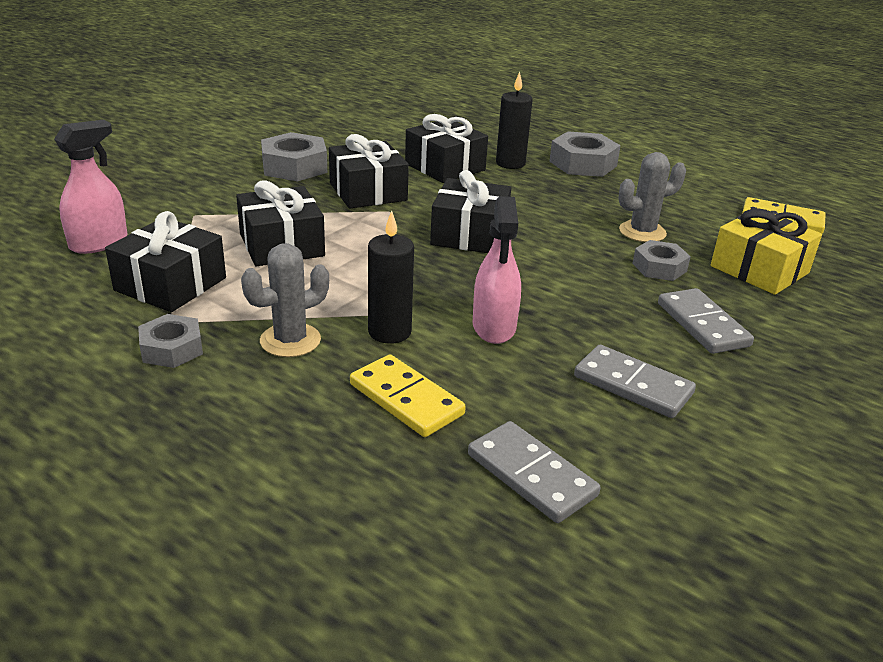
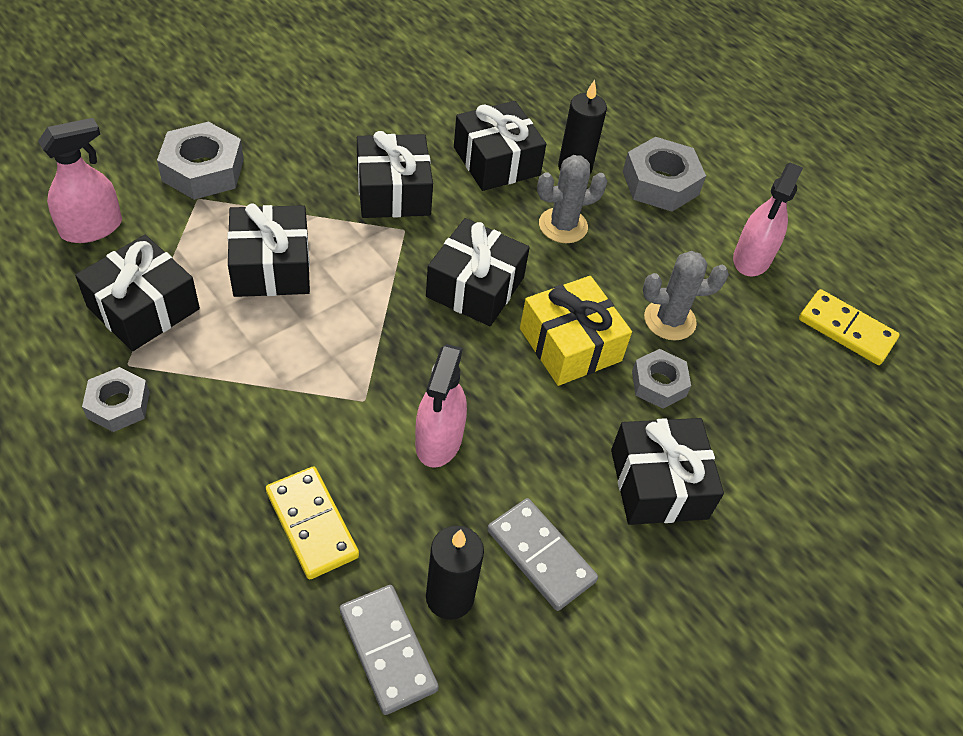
camera: 10 degrees right, 20 degrees up
grey cactus [241,243,329,357] -> grey cactus moved to [537,155,607,243]
grey nut [261,132,327,181] -> grey nut moved to [157,122,244,200]
black candle [368,211,414,344] -> black candle moved to [426,526,484,620]
grey domino [658,288,754,354] -> black gift [611,418,724,525]
yellow gift [711,209,822,295] -> yellow gift moved to [520,276,632,386]
none -> pink spray bottle [733,163,803,276]

